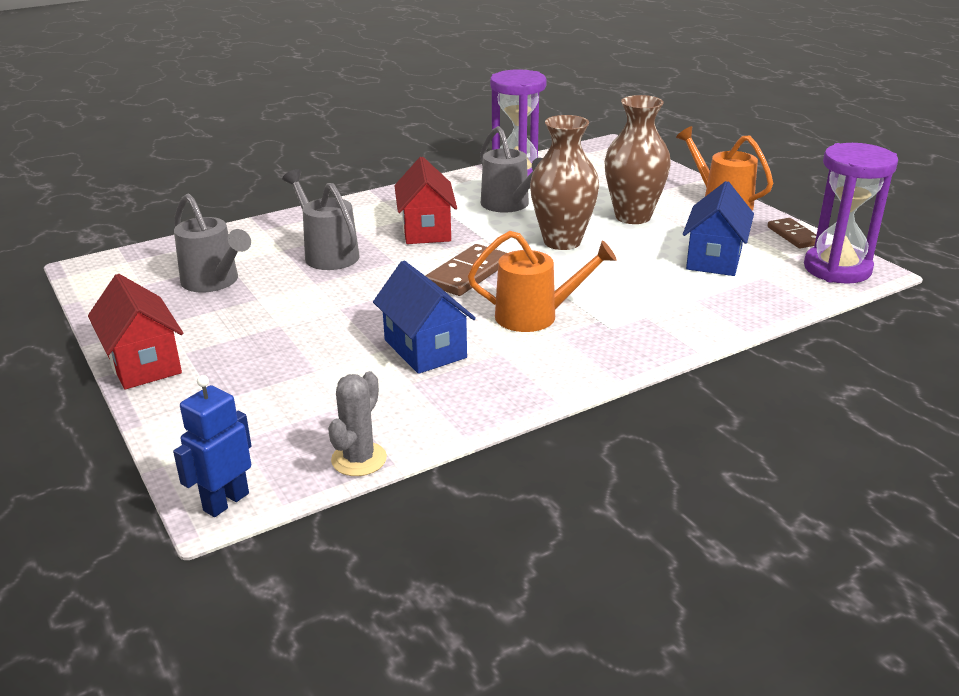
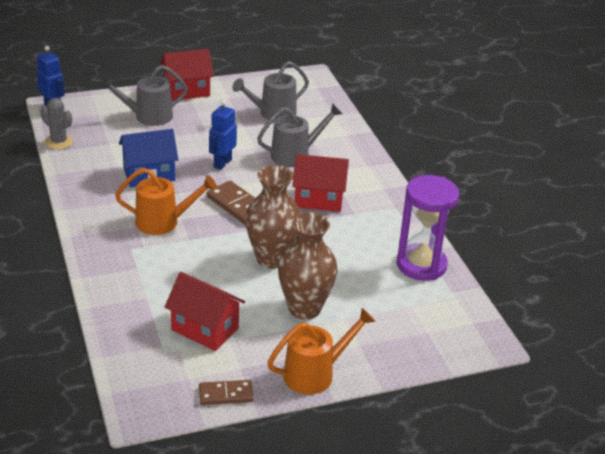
camera: 100 degrees right, 5 degrees up
orange watering can [468,231,617,332] -> orange watering can turned 105 degrees counterclockwise [115,168,217,235]
grey watering can [480,126,543,213] -> grey watering can moved to [100,65,188,126]
blue house [683,181,754,276] -> red house [164,272,245,351]
purple hourglass [804,143,898,284] -> none
none -> blue robot [209,100,237,170]

